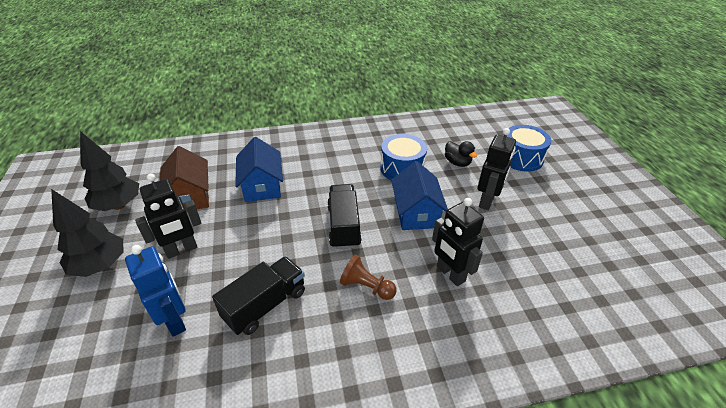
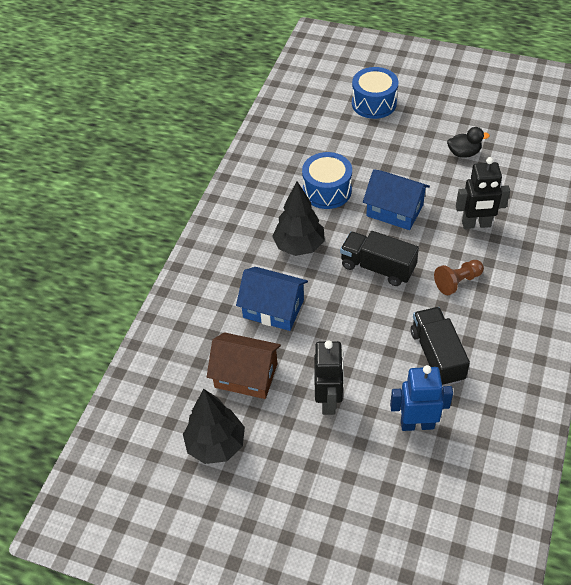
camera: 55 degrees left, 10 degrees up
black tree [51,189,124,277] -> black tree moved to [272,181,325,256]
black duck [445,141,477,167] -> black duck moved to [447,127,490,158]
black robot [477,128,516,210] -> none

